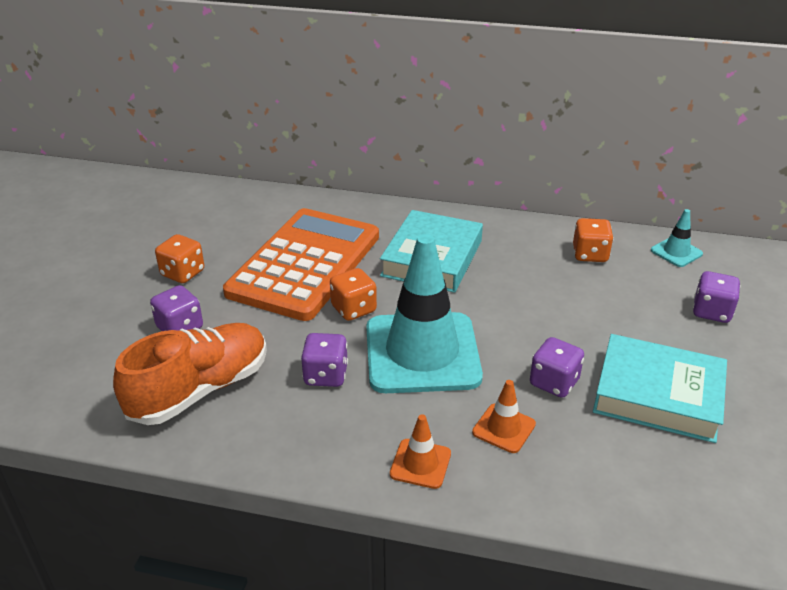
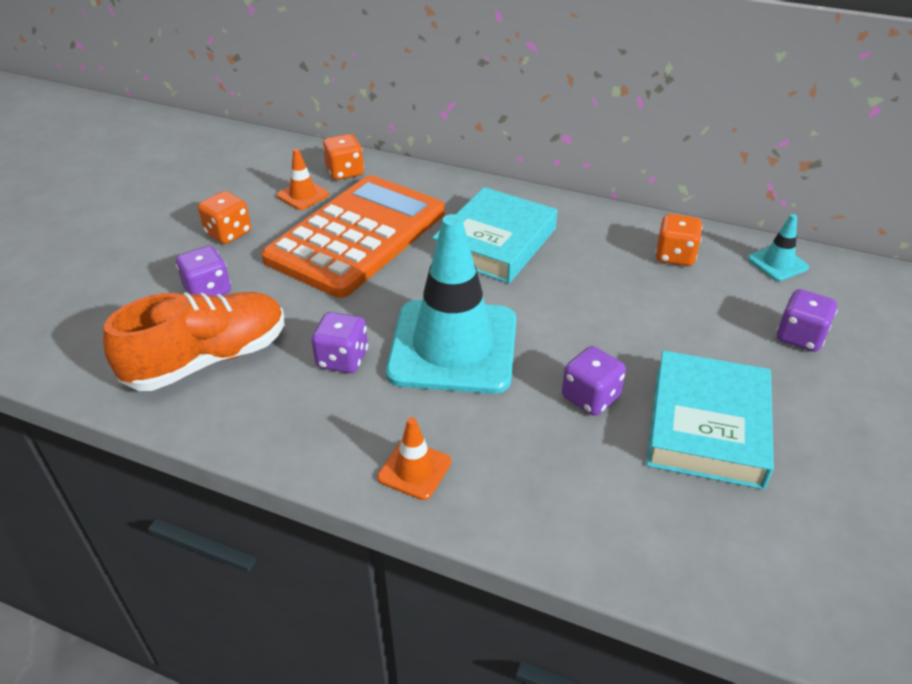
camera: 10 degrees right, 5 degrees up
orange dice [330,268,377,321] -> orange dice moved to [323,134,364,180]
orange traffic cone [472,380,536,453] -> orange traffic cone moved to [277,149,329,210]
turquoise book [593,334,727,443] -> turquoise book turned 75 degrees clockwise [646,350,774,490]

